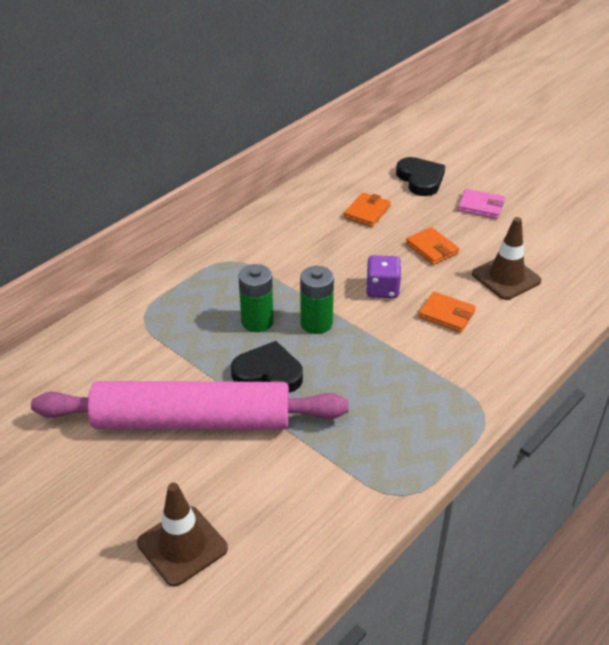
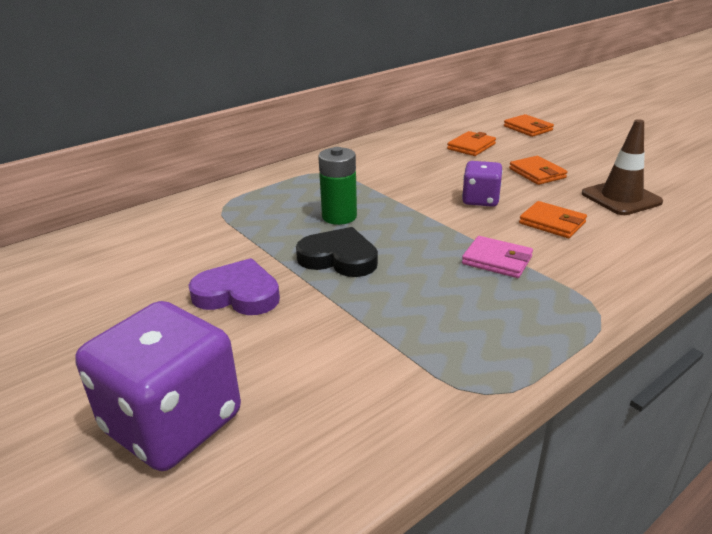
camera: 10 degrees right, 10 degrees down
pink rolling pin [31,381,349,430] -> purple heart [188,258,280,315]
brown traffic cone [137,483,228,587] -> purple dice [75,301,241,471]
green battery [300,266,334,334] -> none
black heart [396,157,445,196] -> orange wallet [504,114,554,137]
pink wallet [458,189,505,219] -> pink wallet moved to [462,236,533,278]

